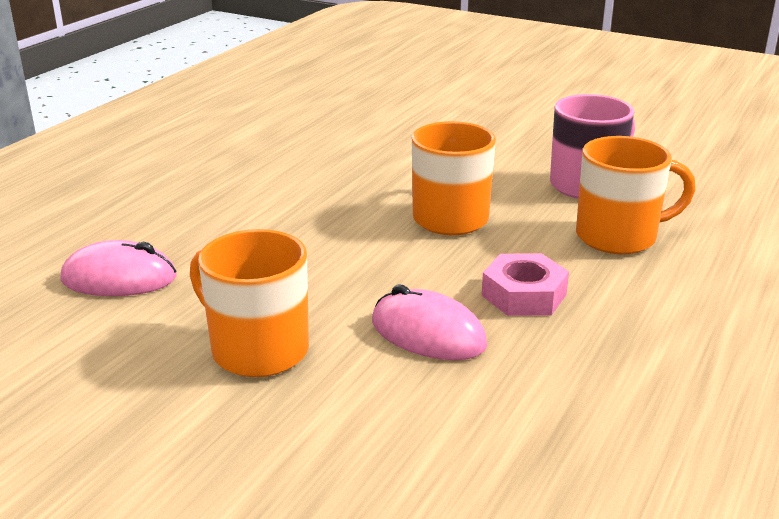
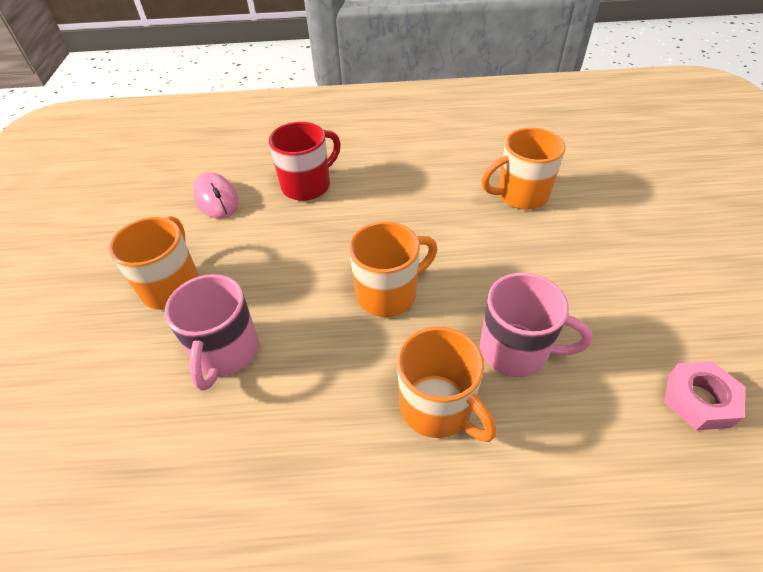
camera: 60 degrees right, 20 degrees up
pink mouse [372,284,487,360] -> pink mug [165,274,259,391]
pink nut [482,253,569,316] -> pink nut moved to [664,361,746,430]
none -> red mug [269,122,341,201]
none -> orange mug [481,128,565,210]

